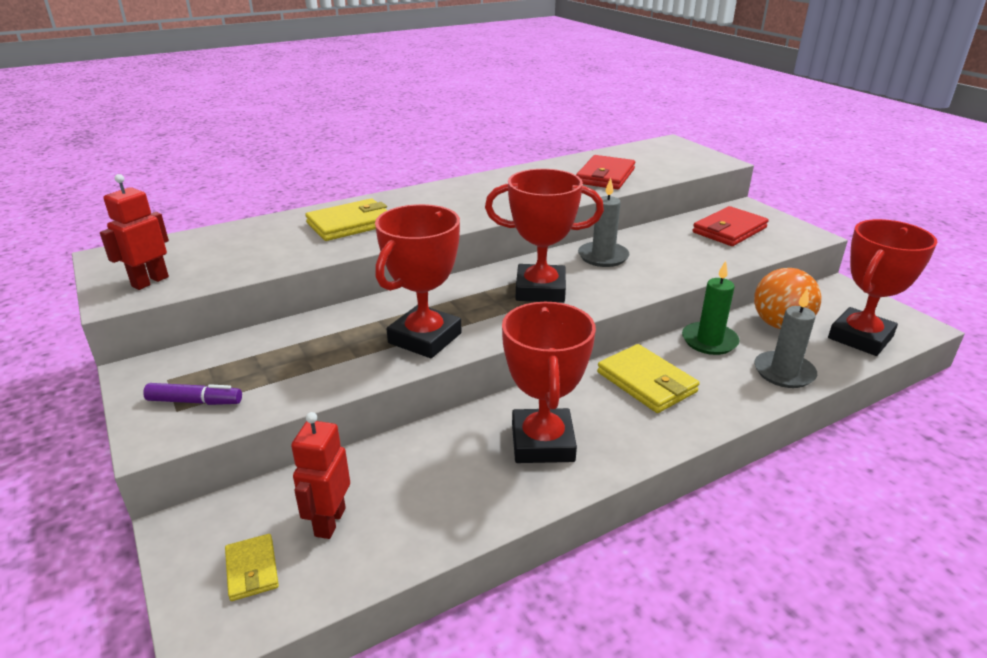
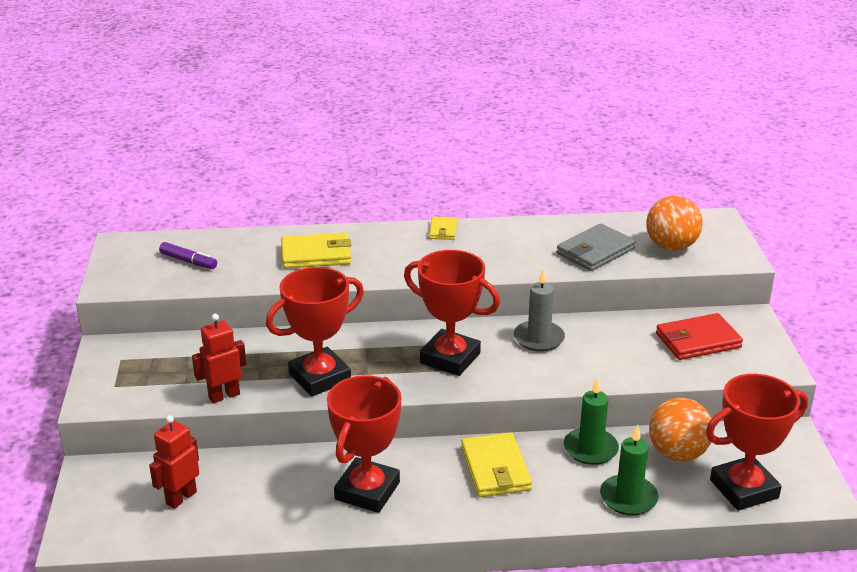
camera: 25 degrees right, 0 degrees up
red robot [100,174,169,290] -> red robot moved to [192,314,246,403]
purple marker [143,383,242,405] -> purple marker moved to [159,242,217,269]
yellow wallet [225,534,279,601] -> yellow wallet moved to [429,216,457,240]
red wallet [576,155,635,189] -> grey wallet [557,224,636,271]
grey candle [754,288,817,388] -> green candle [600,425,659,515]
none -> orange ball [646,196,703,251]

